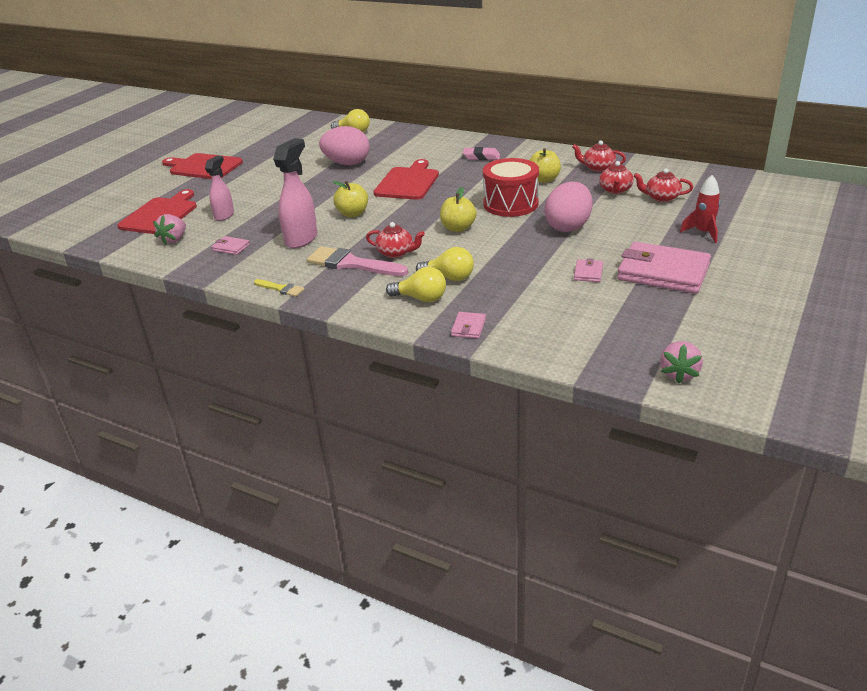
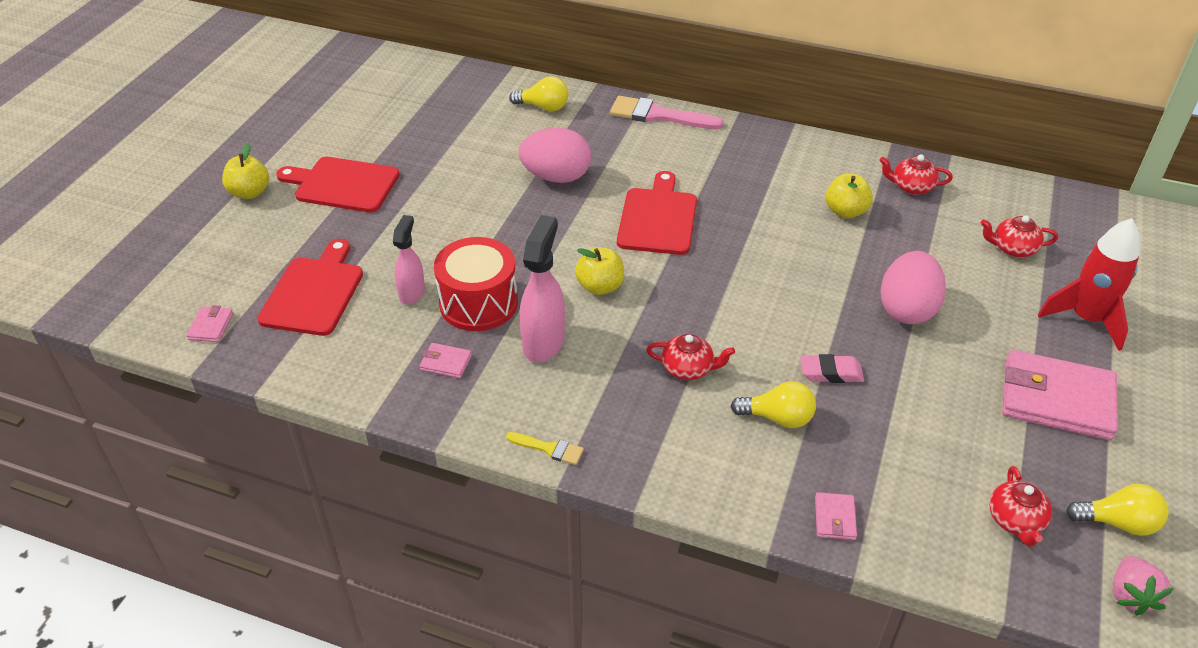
camera: 10 degrees left, 10 degrees up
pink strawberry [153,214,186,245] -> none
pink brush [307,246,408,276] -> pink brush moved to [610,96,724,129]
yellow light bulb [386,267,446,302] -> yellow light bulb moved to [1066,484,1169,536]
yellow apple [440,187,477,232] -> yellow apple moved to [222,143,269,199]
pink eraser [463,147,500,160] -> pink eraser moved to [800,354,864,383]
red drum [483,158,539,217] -> red drum moved to [434,237,518,331]
pink wallet [574,258,603,282] -> pink wallet moved to [186,305,233,342]
red teapot [599,161,634,194] -> red teapot moved to [989,466,1052,547]
red rocket [680,175,720,243] -> red rocket [1038,218,1140,351], size x1.58

